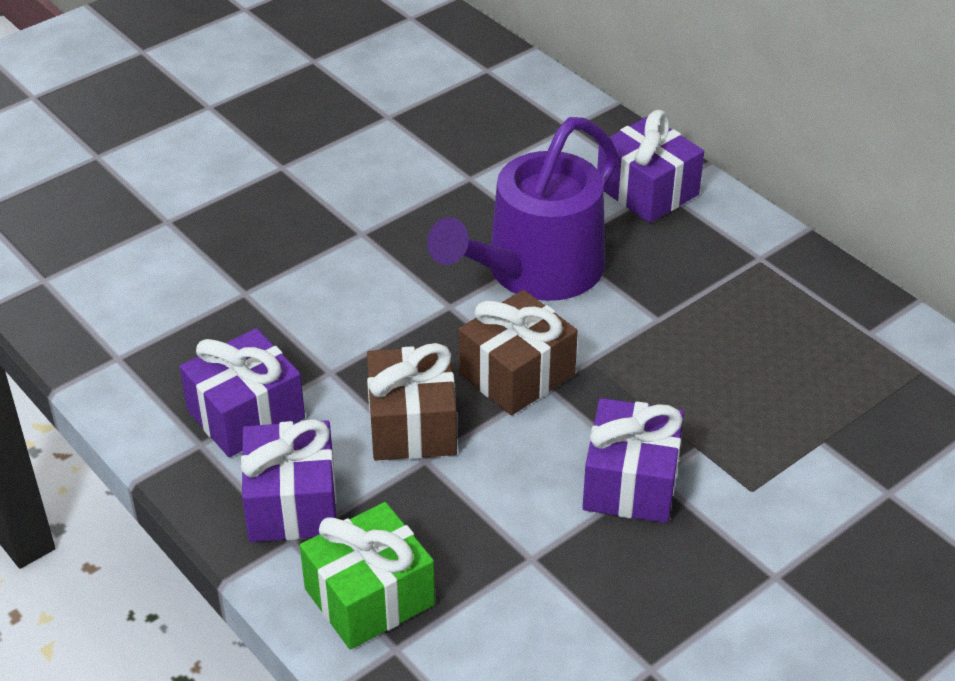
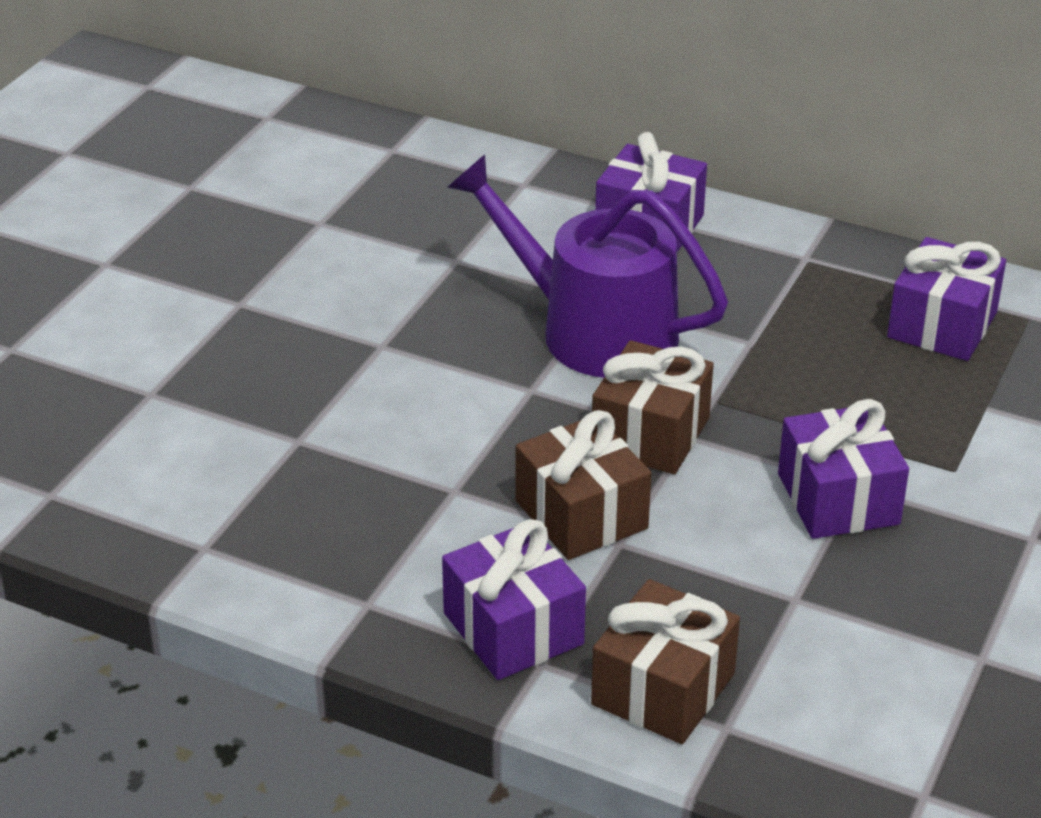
camera: 25 degrees left, 5 degrees down
purple gift [180,328,305,457] -> purple gift moved to [887,237,1006,361]
green gift [300,502,435,650] -> brown gift [591,579,740,744]
purple watering can [427,117,618,301] -> purple watering can turned 105 degrees clockwise [447,154,728,378]

